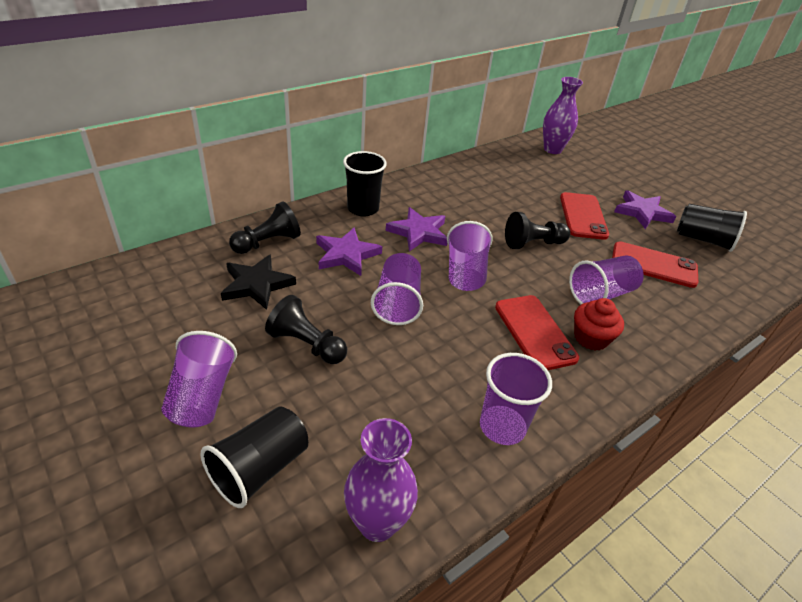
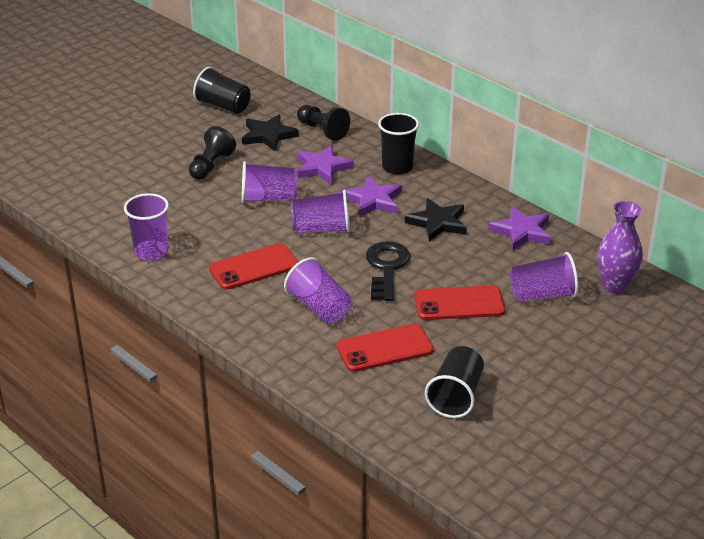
camera: 85 degrees right, 5 degrees down
purple cup [162,331,237,427] -> purple cup moved to [510,252,578,302]
black cup [200,406,308,508] -> black cup moved to [193,67,251,114]
purple vase [344,418,418,542] -> none
black pawn [505,212,570,249] -> black key [366,241,410,301]
red cupcake [574,298,624,351] -> none
red phone [612,241,698,288] -> red phone turned 60 degrees clockwise [337,324,433,372]
purple star [614,190,676,229] -> purple star moved to [488,206,551,250]
none -> black star [405,198,467,241]

